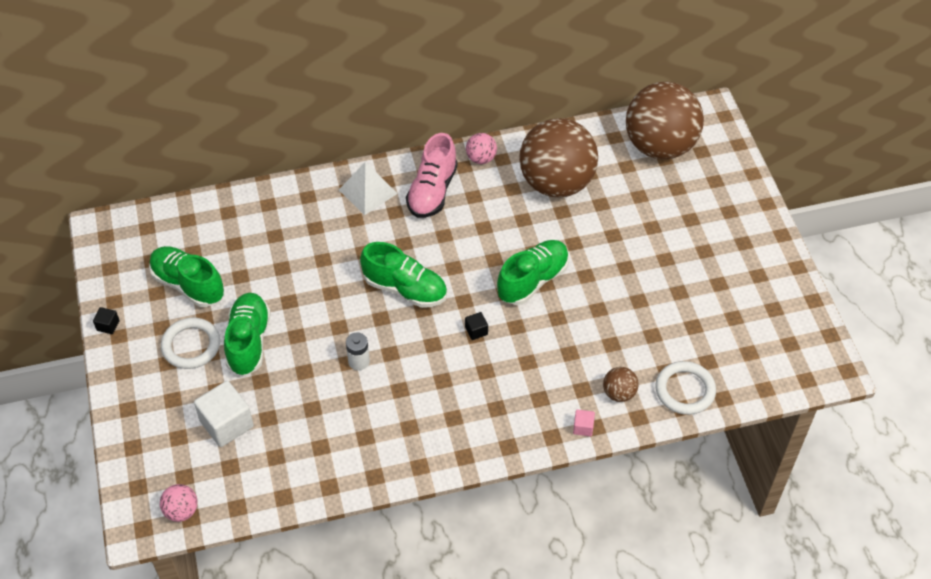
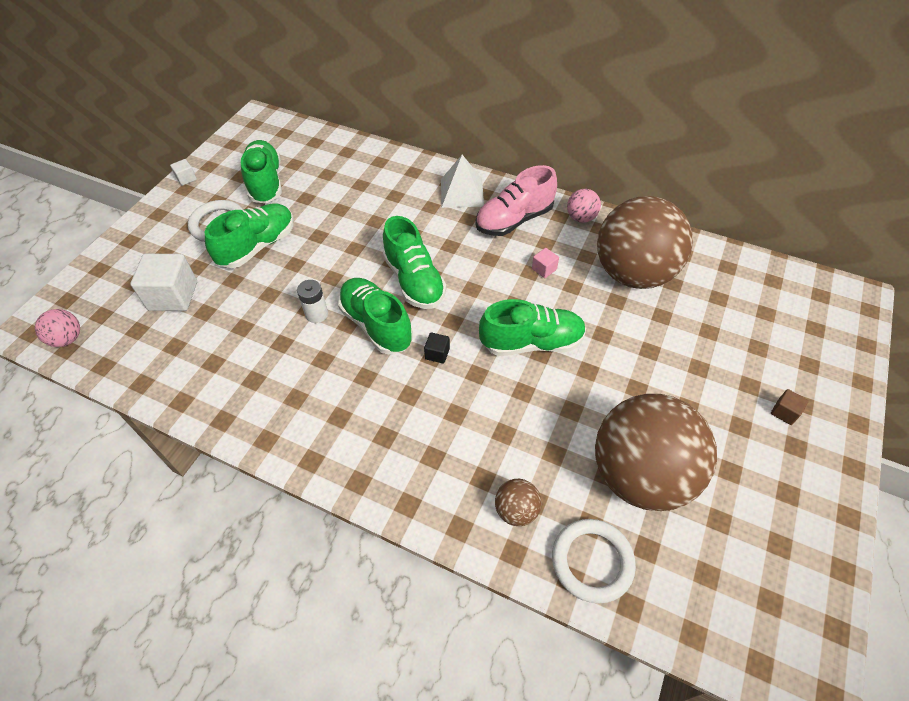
camera: 40 degrees right, 0 degrees up
black cube [93,307,120,334] -> white cube [170,159,197,186]
pink cube [573,409,595,436] -> pink cube moved to [532,248,559,278]
brown ball [626,81,704,160] -> brown ball moved to [595,394,717,511]
none -> green shoe [338,278,413,355]
none -> brown cube [771,389,809,425]

